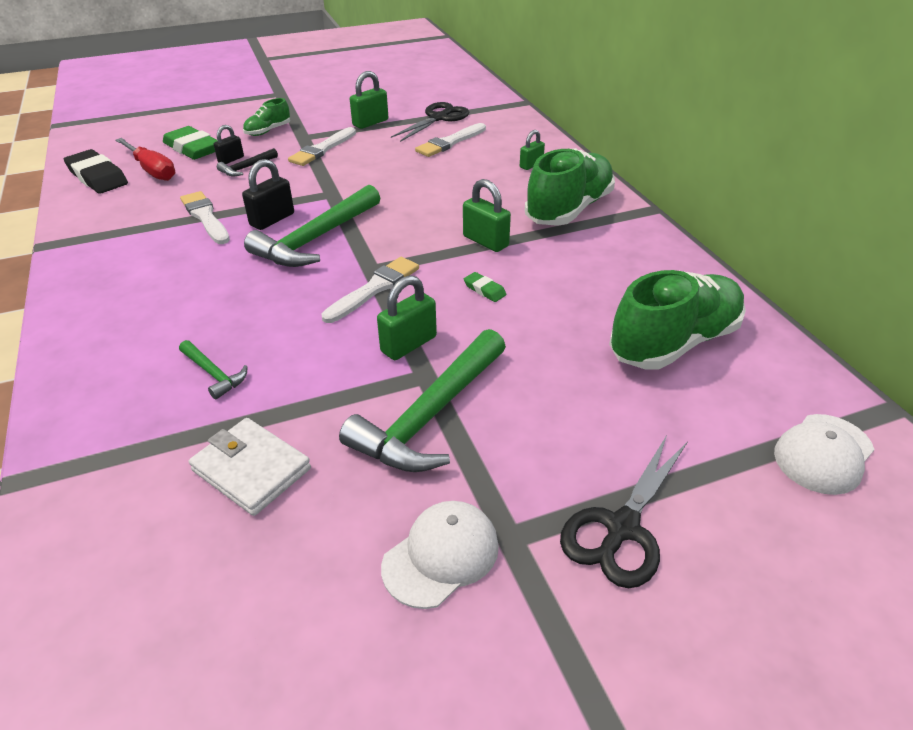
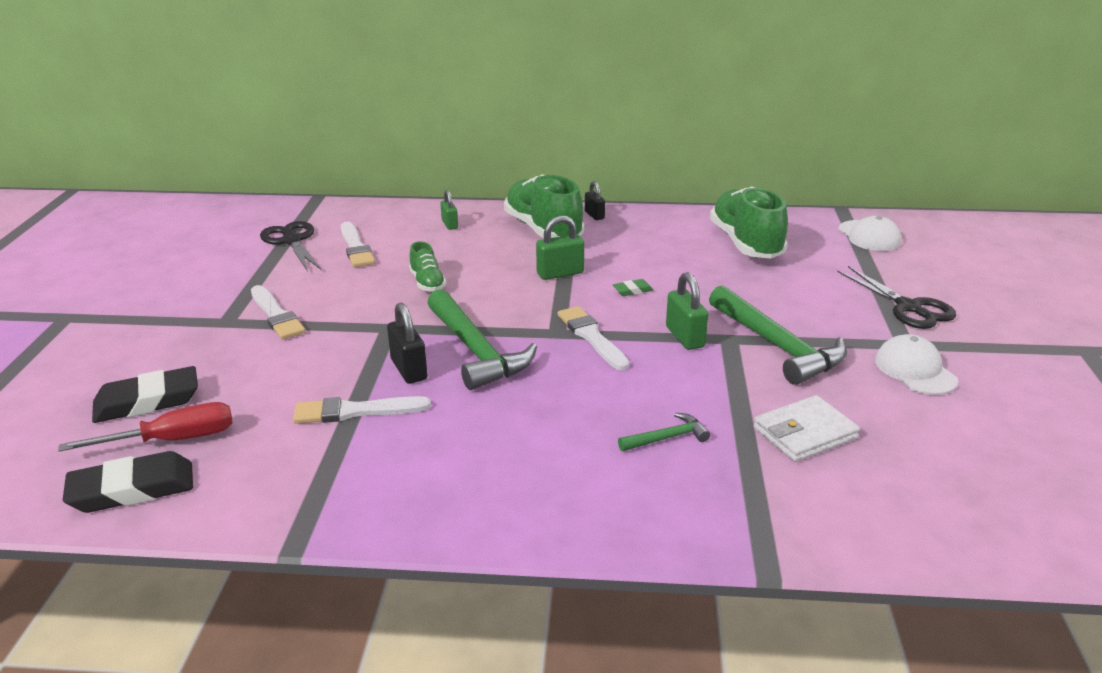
camera: 65 degrees left, 10 degrees down
green eraser [163,126,218,160] -> black eraser [92,366,198,423]
black padlock [214,125,244,164] -> black padlock moved to [585,181,605,220]
black hammer [217,148,278,176] -> none
green shoe [243,98,290,136] -> green shoe moved to [409,241,446,292]
green padlock [350,71,388,129] -> none

